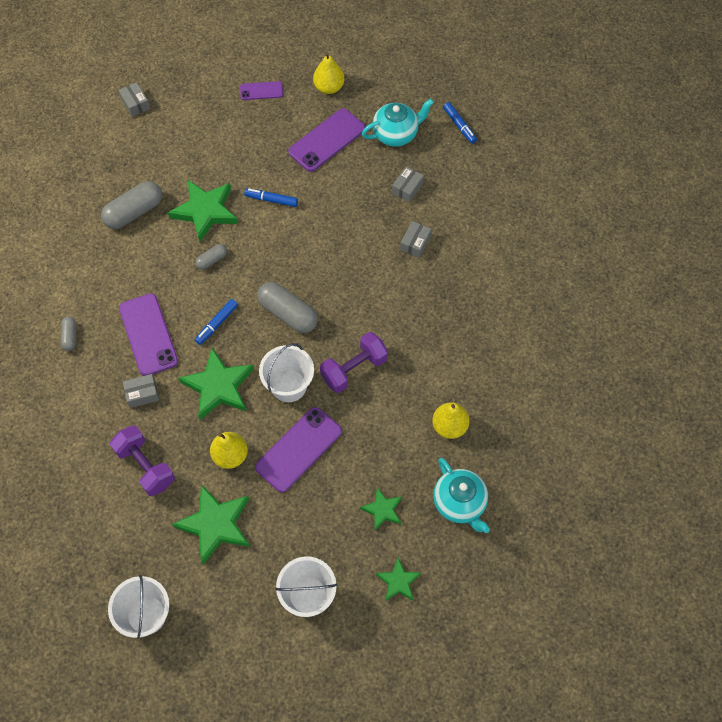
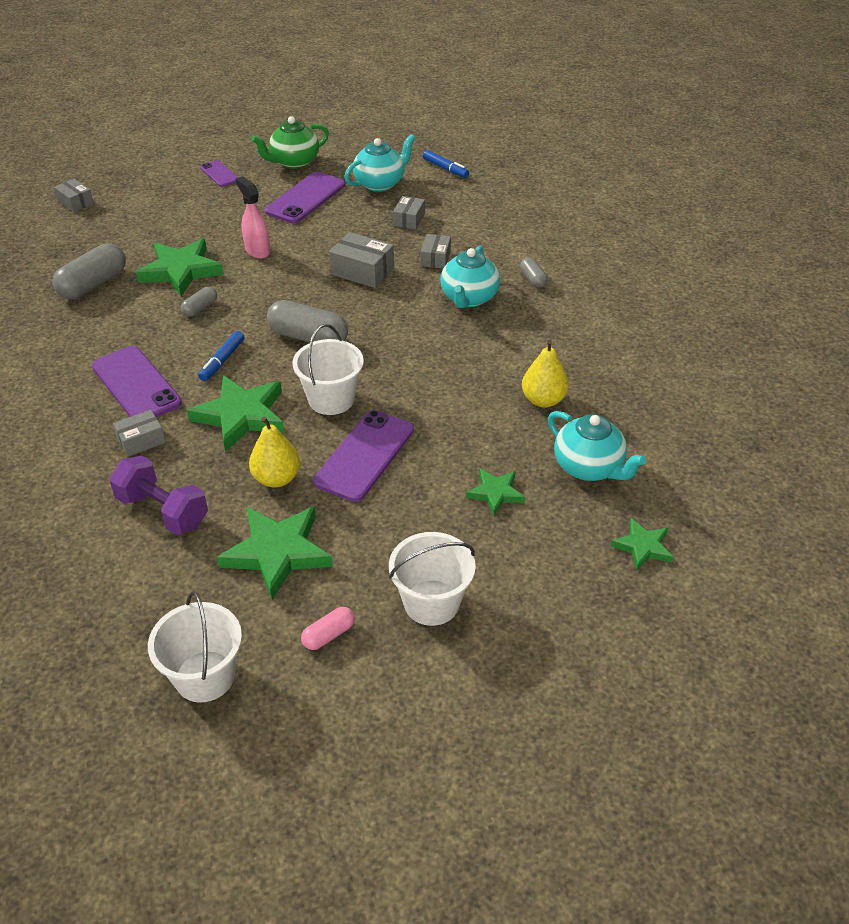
camera: 15 degrees left, 20 degrees down
grey capsule [61,317,76,351] -> grey capsule moved to [520,257,548,288]
purple phone [240,81,283,100] -> purple phone turned 75 degrees clockwise [200,160,238,187]
blue marker [244,188,298,207] -> pink spray bottle [235,176,270,259]
yellow pear [313,52,344,94] -> green teapot [251,116,329,169]
purple dumbbell [320,332,388,393] -> none
green star [376,558,421,601] -> green star moved to [611,518,673,571]
none -> pink capsule [301,607,355,650]
none -> grey box [329,232,394,288]
none -> turquoise teapot [440,246,500,308]

